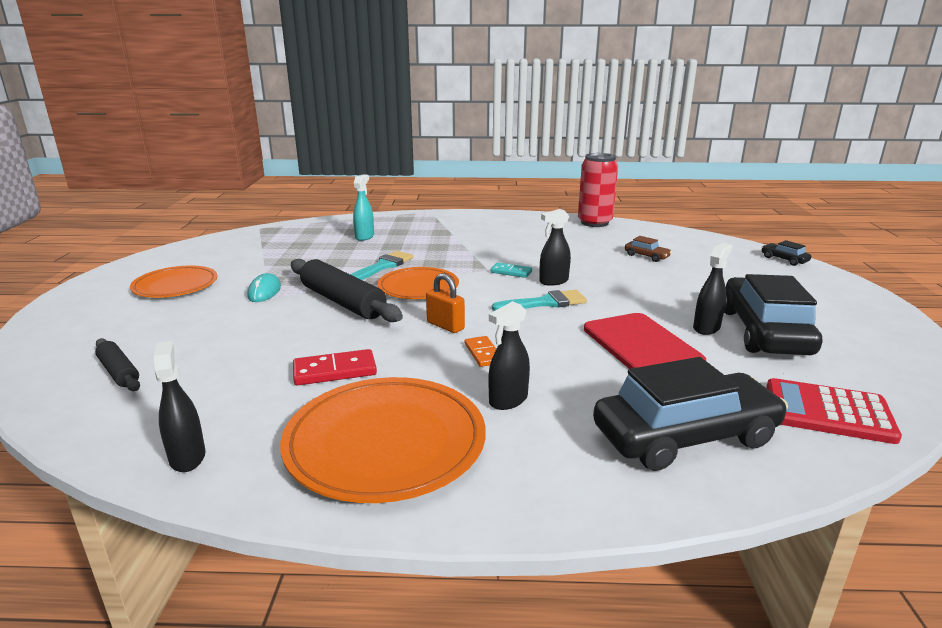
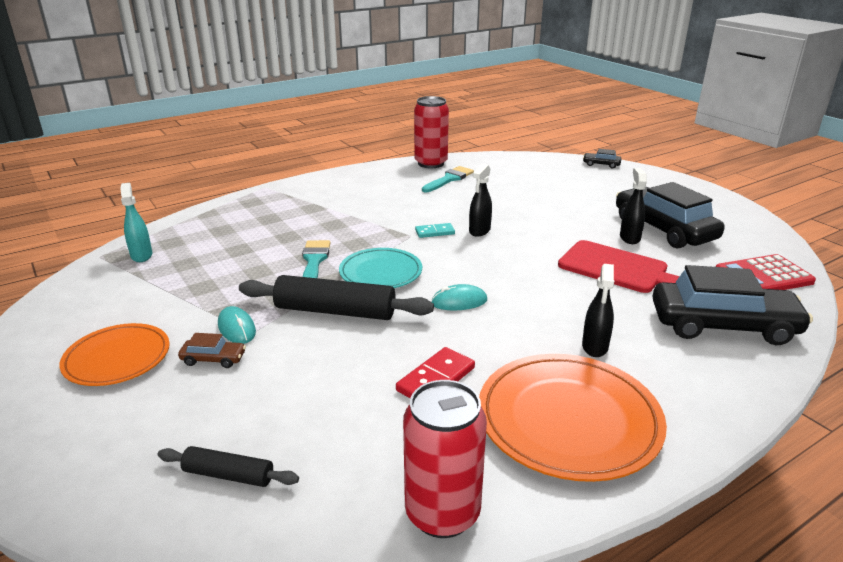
camera: 35 degrees left, 5 degrees up
black spray bottle [154,341,206,472] -> red can [403,380,487,538]
turquoise spray bottle [353,174,374,241] -> turquoise spray bottle moved to [120,183,152,262]
orange plate [378,267,459,299] -> turquoise plate [339,248,422,288]
orange padlock [426,273,465,333] -> turquoise mouse [431,284,487,310]
orange domino [465,336,496,367] -> none
turquoise brush [492,290,587,311] -> turquoise brush moved to [422,166,474,192]
black car [593,357,788,471] -> black car turned 60 degrees clockwise [652,265,813,345]
brown car [625,236,672,262] -> brown car moved to [178,333,246,368]

